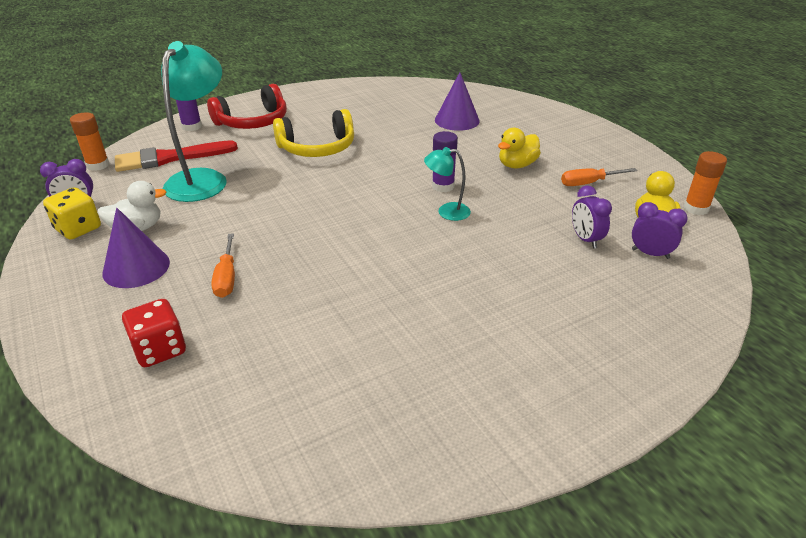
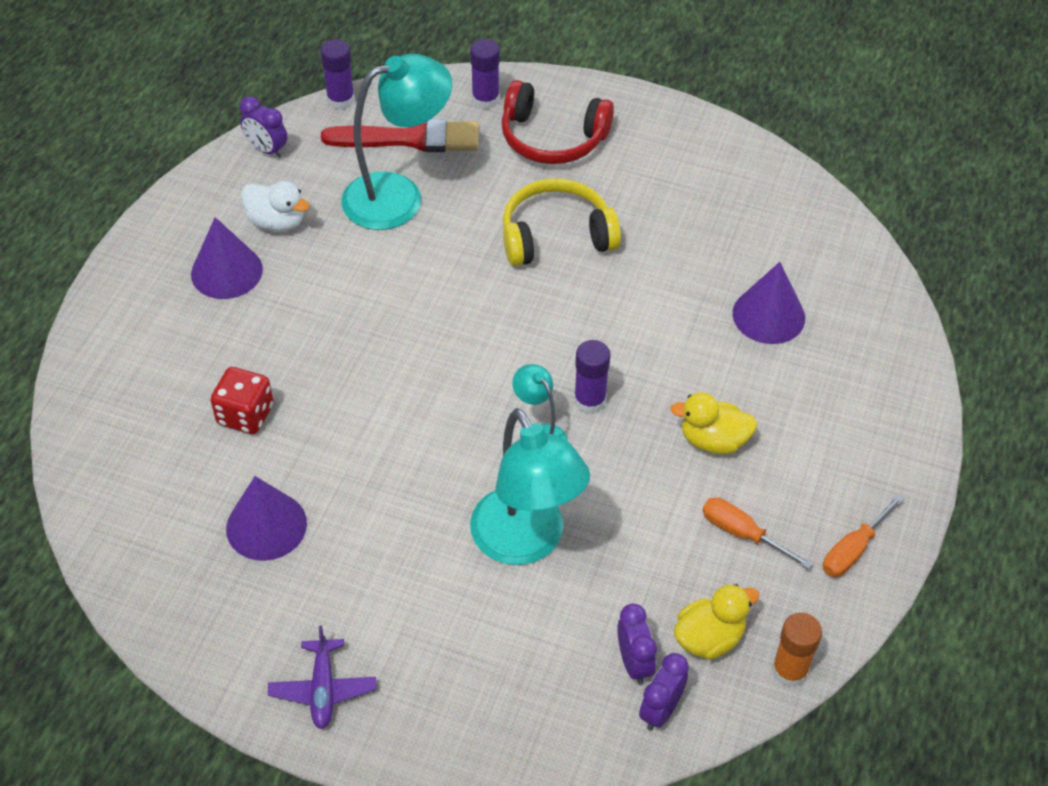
camera: 50 degrees right, 15 degrees up
yellow dice [43,187,101,240] -> none
orange glue stick [70,112,109,171] -> purple glue stick [321,39,355,110]
red brush [115,140,238,172] -> red brush turned 150 degrees clockwise [321,119,479,152]
red dice [122,299,186,367] -> red dice moved to [210,367,273,434]
orange screwdriver [211,233,235,298] -> orange screwdriver moved to [823,494,905,577]
yellow headphones [273,109,354,157] -> yellow headphones turned 135 degrees clockwise [503,178,621,266]
purple clock [572,186,612,249] -> purple clock moved to [639,653,689,731]
none -> purple cone [226,476,307,561]
none -> purple plane [268,626,376,729]
none -> turquoise lamp [470,408,590,565]

